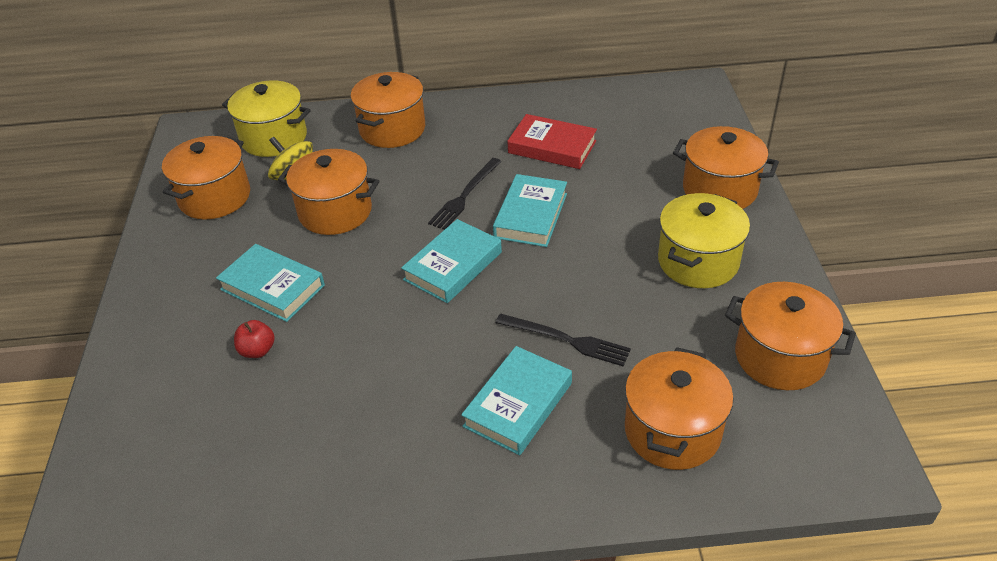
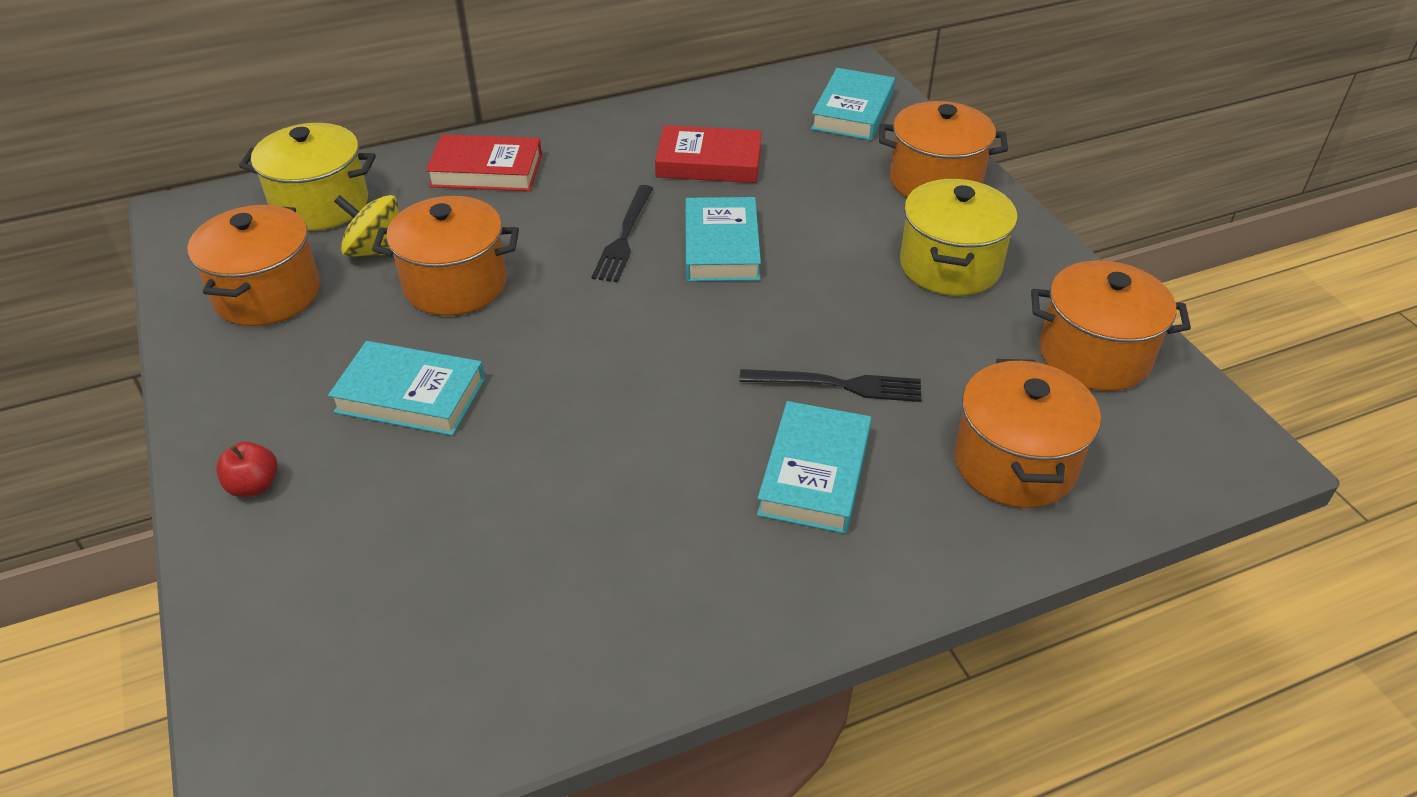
camera: 20 degrees left, 0 degrees up
red apple [234,320,275,358] -> red apple moved to [216,442,278,497]
orange pot [351,72,425,148] -> red book [426,134,542,191]
turquoise book [401,219,502,303] -> turquoise book moved to [811,68,895,140]

